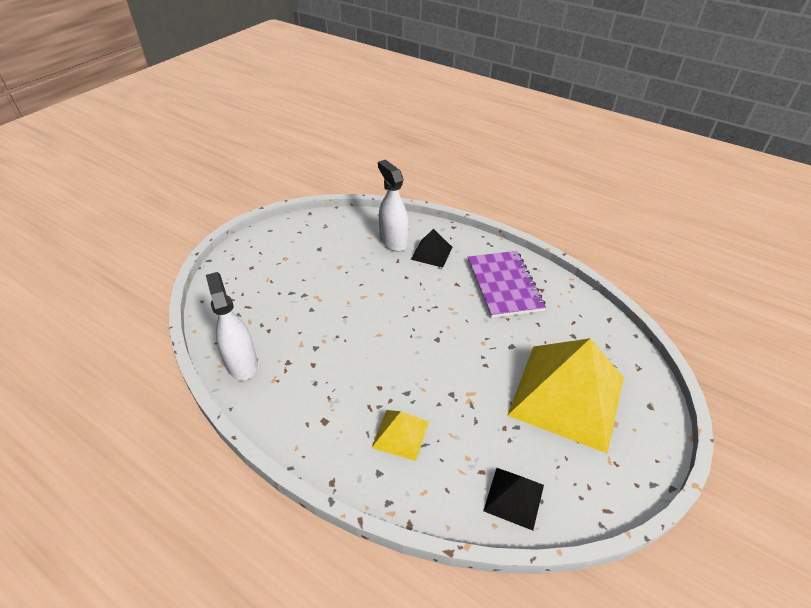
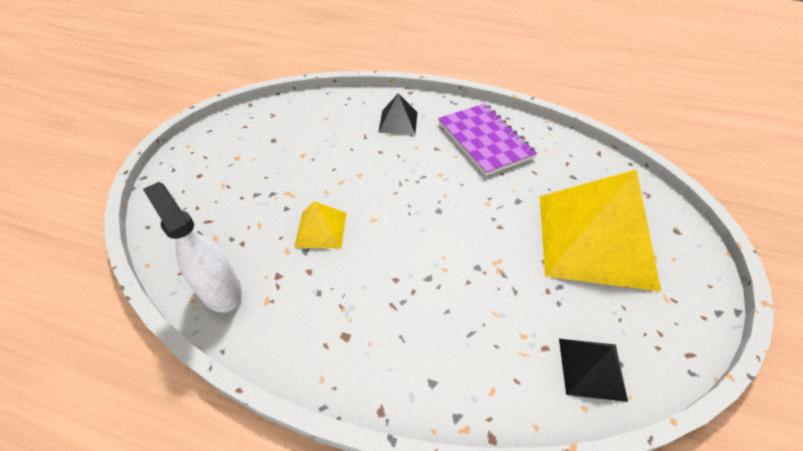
camera: 15 degrees left, 5 degrees up
yellow pyramid [372,410,429,461] -> yellow pyramid moved to [294,201,346,249]
white spray bottle [378,160,409,251] -> none

